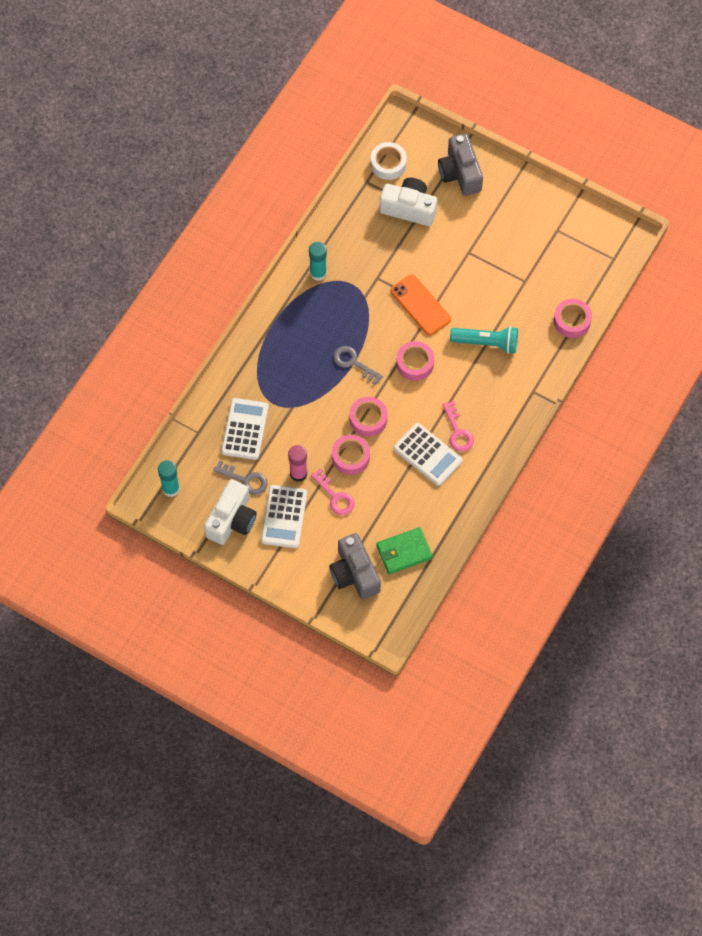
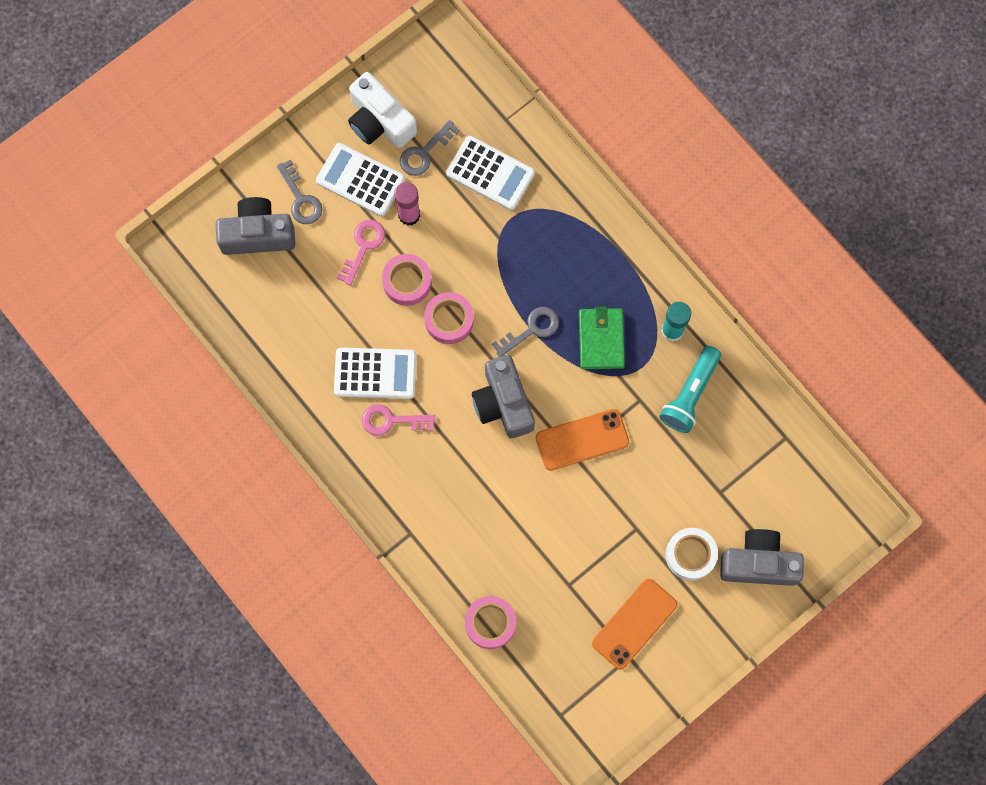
camera: 110 degrees right, 10 degrees up
turquoise glue stick [158,460,180,497] -> none
pink key [311,468,355,515] -> pink key turned 135 degrees clockwise [337,219,385,286]
white tape [371,142,407,180] -> white tape moved to [665,528,718,580]
green wallet [376,527,433,574] -> green wallet moved to [579,306,625,369]
white camera [379,178,437,226] -> none
white calculator [394,423,463,486] -> white calculator turned 150 degrees counterclockwise [334,348,416,399]
pink tape [396,341,434,381] -> grey camera [472,355,535,438]
turquoise flashlight [450,326,518,354] -> turquoise flashlight moved to [660,346,721,433]
none -> grey key [277,159,322,224]
none -> orange phone [592,579,677,669]

